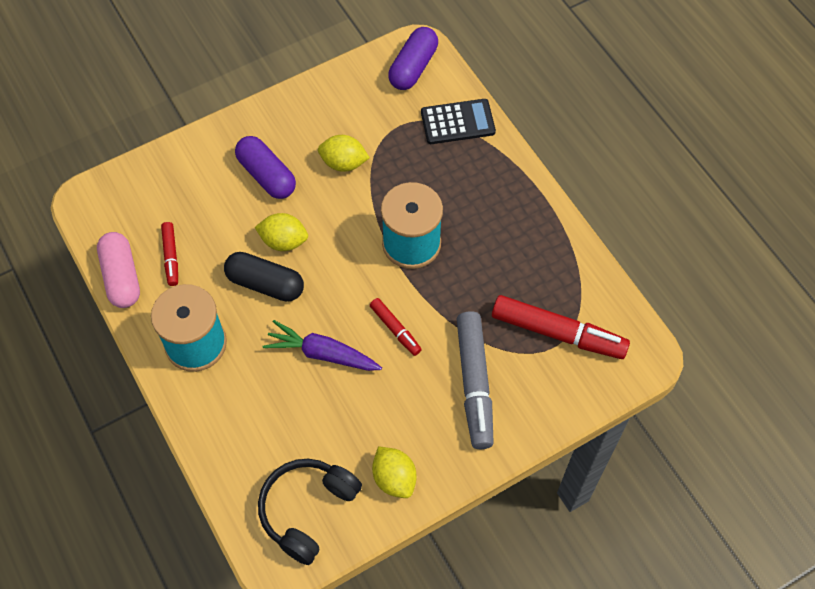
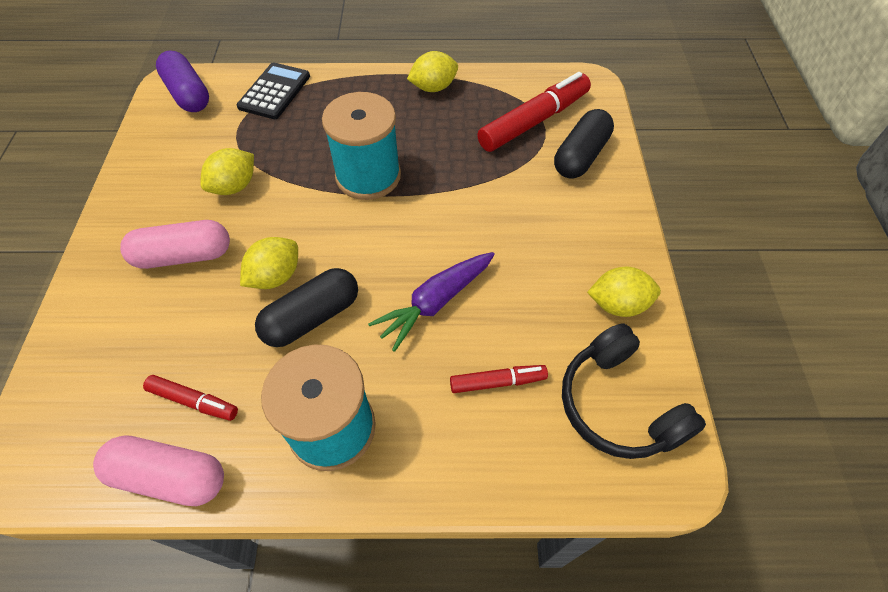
camera: 60 degrees left, 5 degrees down
purple capsule [235,136,296,199] -> pink capsule [120,220,230,269]
red marker [370,298,422,356] -> red marker moved to [450,365,548,393]
grey marker [457,311,494,449] -> none
none -> yellow lemon [407,51,458,92]
none -> black capsule [554,109,614,179]

